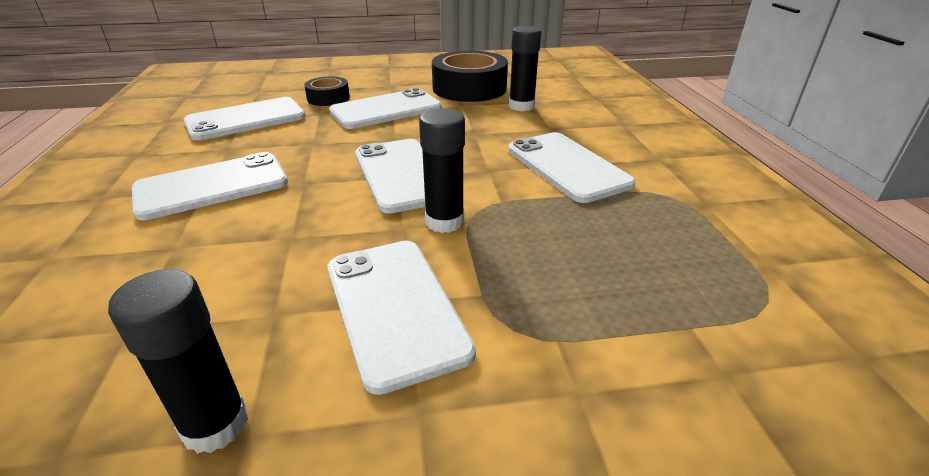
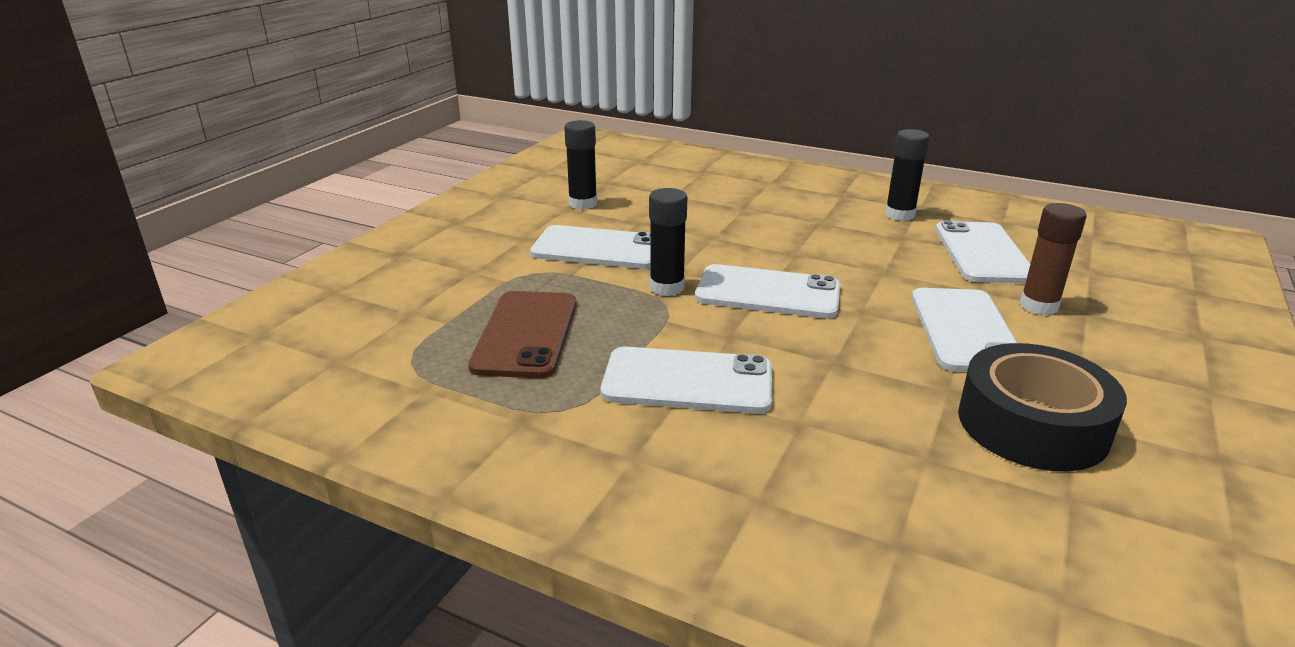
camera: 125 degrees right, 5 degrees down
white phone [132,152,288,220] -> none
black tape [304,76,350,106] -> brown glue stick [1020,203,1087,315]
black glue stick [509,26,541,111] -> black glue stick moved to [885,129,930,221]
none -> brown phone [468,291,576,378]

